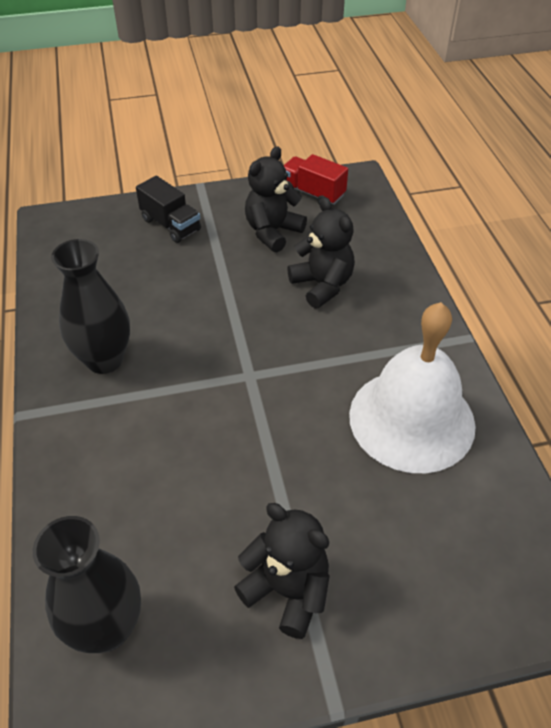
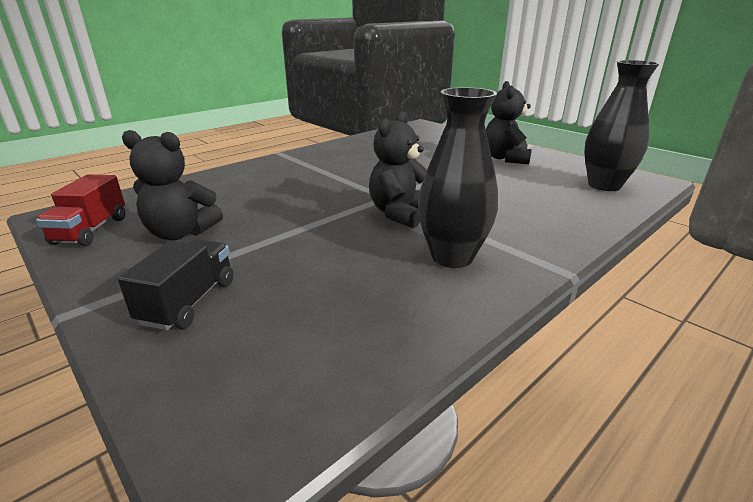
camera: 120 degrees left, 20 degrees down
black teddy bear [287,197,355,308] -> black teddy bear moved to [369,111,427,228]
white bell [349,302,476,473] -> none

